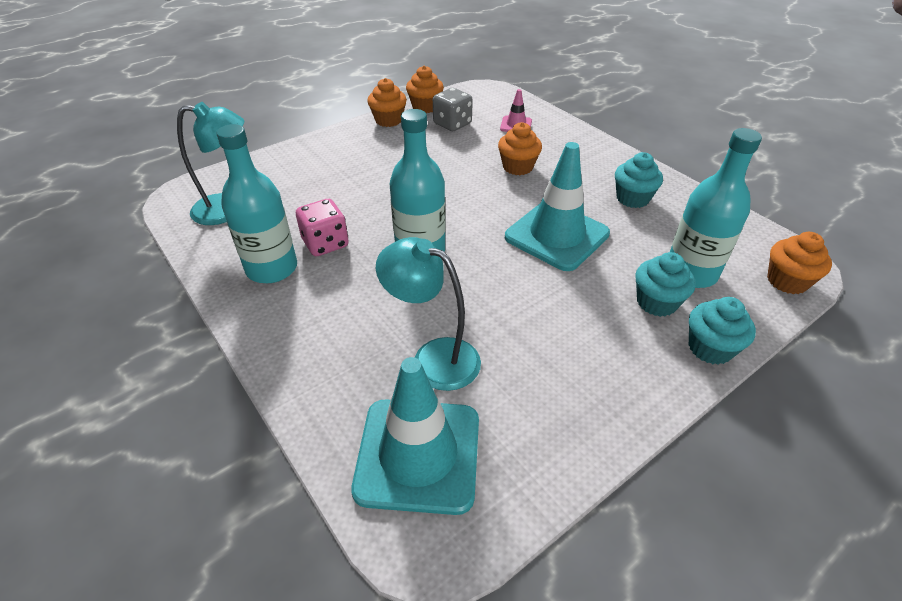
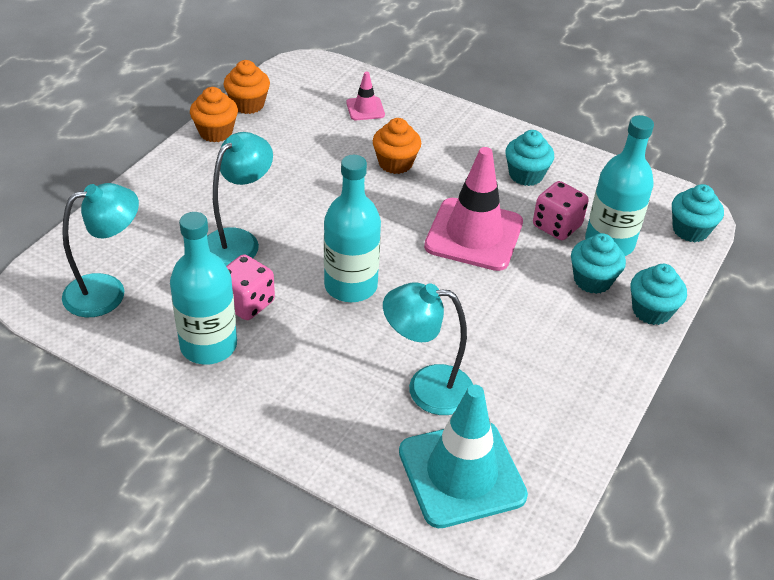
camera: 25 degrees left, 0 degrees up
grey dice [433,88,473,131] -> none
turquoise traffic cone [505,142,610,271] -> pink traffic cone [424,147,523,271]
orange cupcake [767,232,832,294] -> turquoise cupcake [672,184,724,242]
none -> turquoise lamp [207,132,273,266]
none -> pink dice [533,181,589,240]

